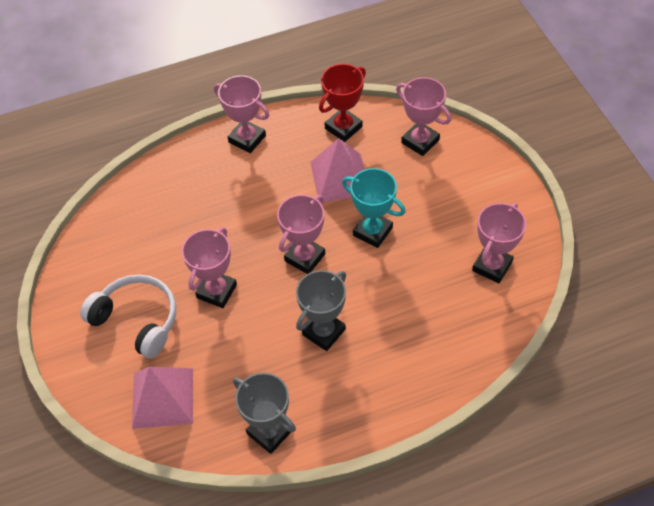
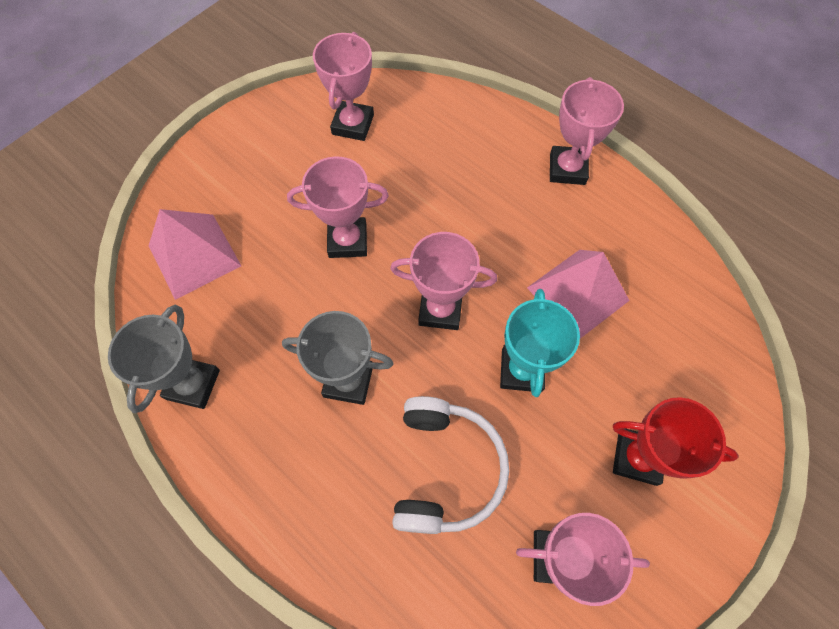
camera: 60 degrees right, 10 degrees up
white headphones [80,275,176,359] -> white headphones moved to [392,396,509,534]
red trophy [319,64,366,142] -> red trophy moved to [613,397,739,486]
pink trophy [396,77,451,156] -> pink trophy moved to [313,32,374,141]

